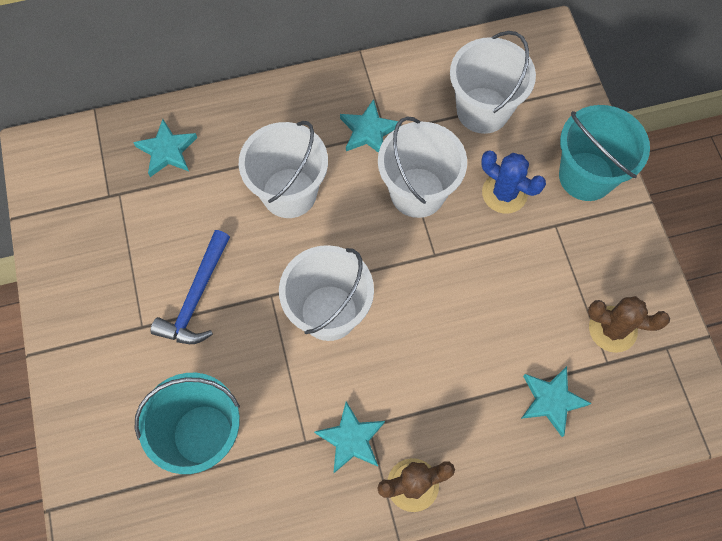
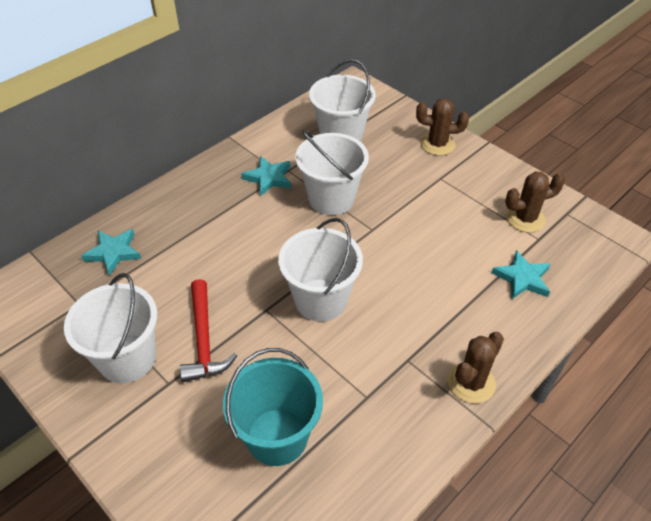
camera: 30 degrees left, 20 degrees down
blue hammer [150,230,230,344] -> red hammer [180,279,237,382]
white bucket [239,121,328,218] -> white bucket moved to [64,273,157,383]
turquoise star [314,401,385,473] -> none
blue cactus [481,150,546,214] -> none
turquoise bucket [559,105,650,201] -> brown cactus [416,98,469,156]

